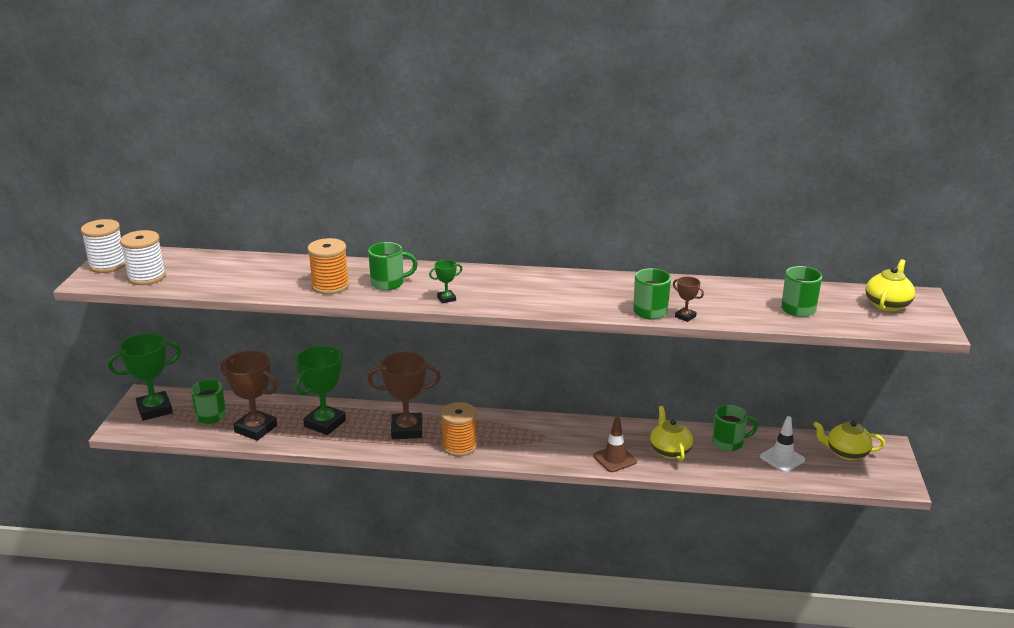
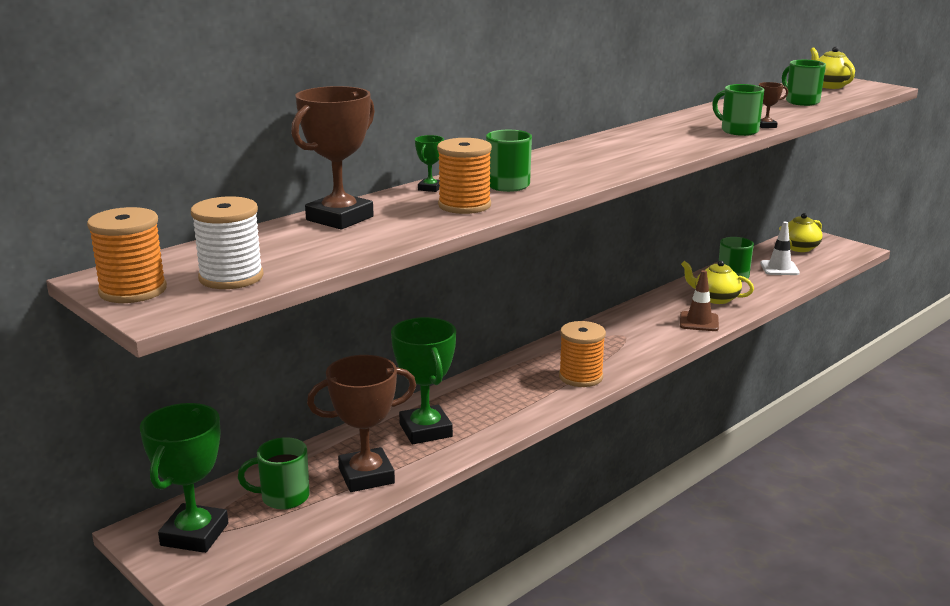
camera: 50 degrees left, 5 degrees down
white spool [81,219,125,273] -> orange spool [87,207,167,303]
brown trophy [367,352,441,439] -> brown trophy moved to [291,86,375,229]
green trophy [429,260,462,303] -> green trophy moved to [415,135,444,192]

